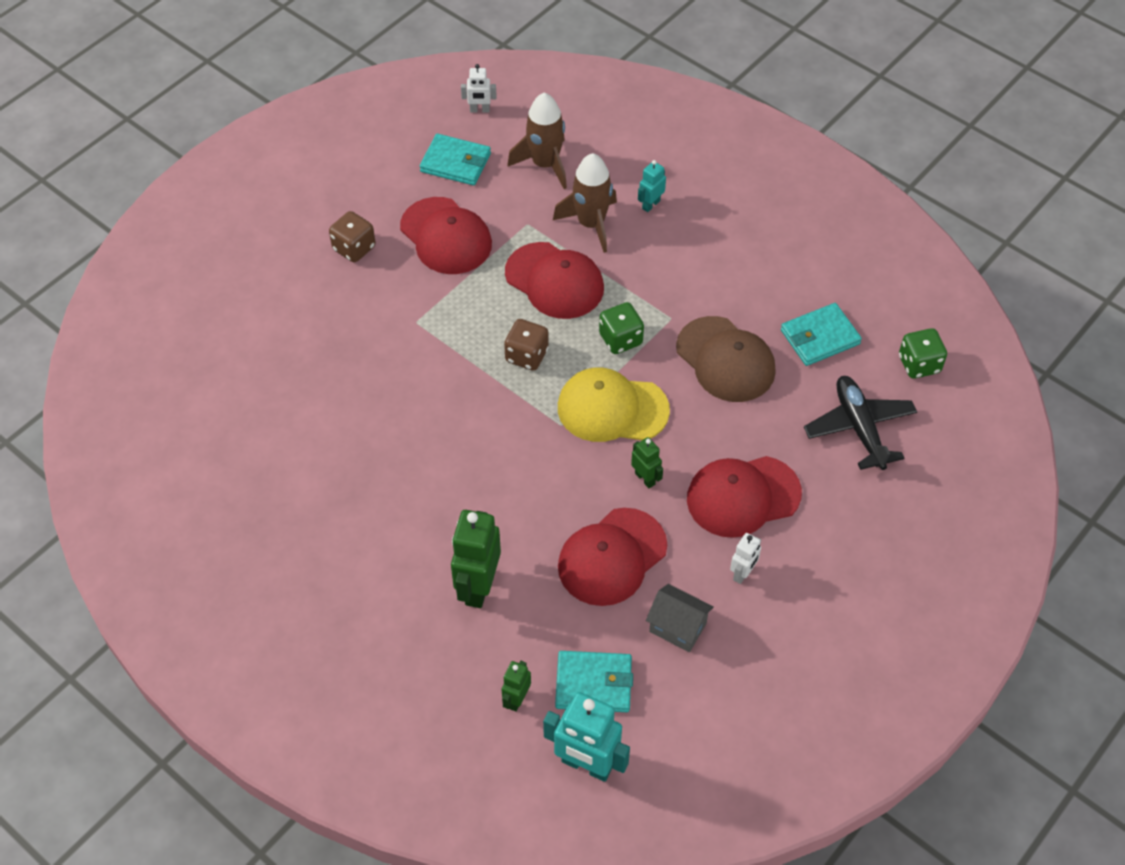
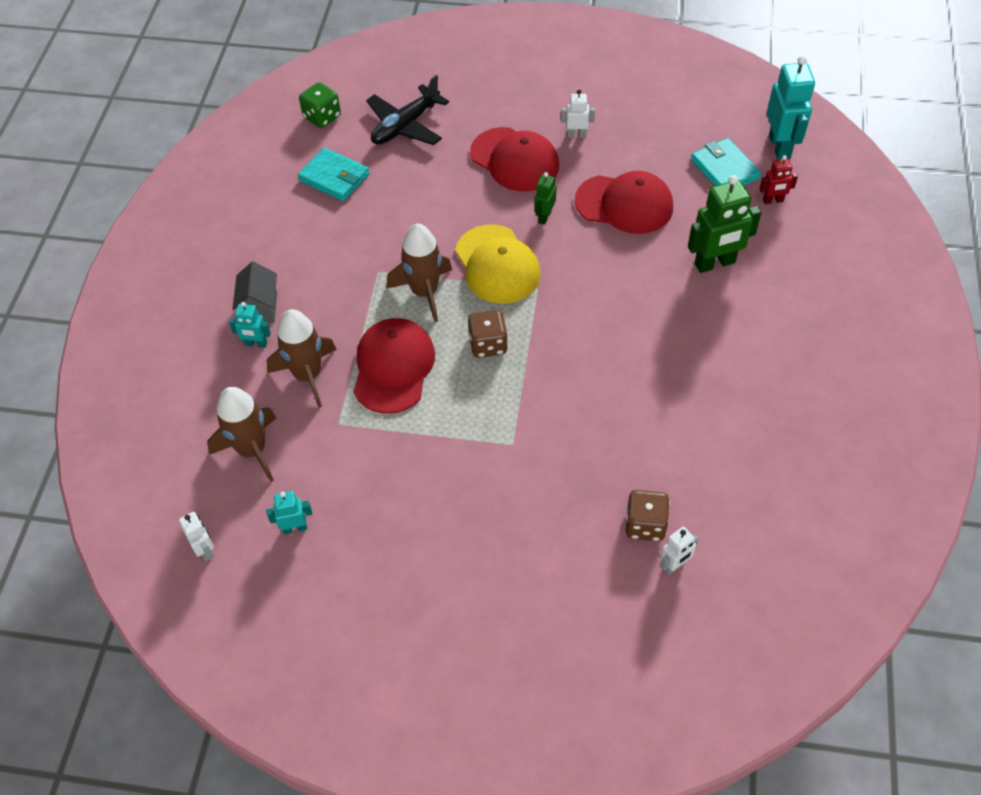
camera: 120 degrees left, 0 degrees up
brown dice [329,211,376,262] -> brown dice moved to [626,490,670,541]
red cap [400,197,492,274] -> none
turquoise wallet [420,134,491,185] -> turquoise robot [266,491,312,535]
green robot [502,661,531,712] -> red robot [759,155,798,204]
green dice [599,302,644,354] -> brown rocket [387,224,452,322]
grey house [646,584,714,652] -> grey house moved to [233,261,277,323]
brown cap [676,316,776,402] -> none
none -> white robot [660,527,699,575]

